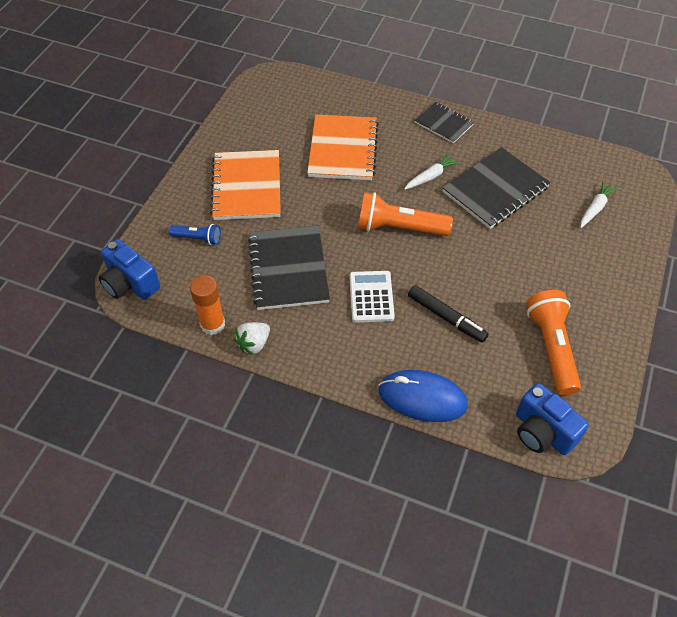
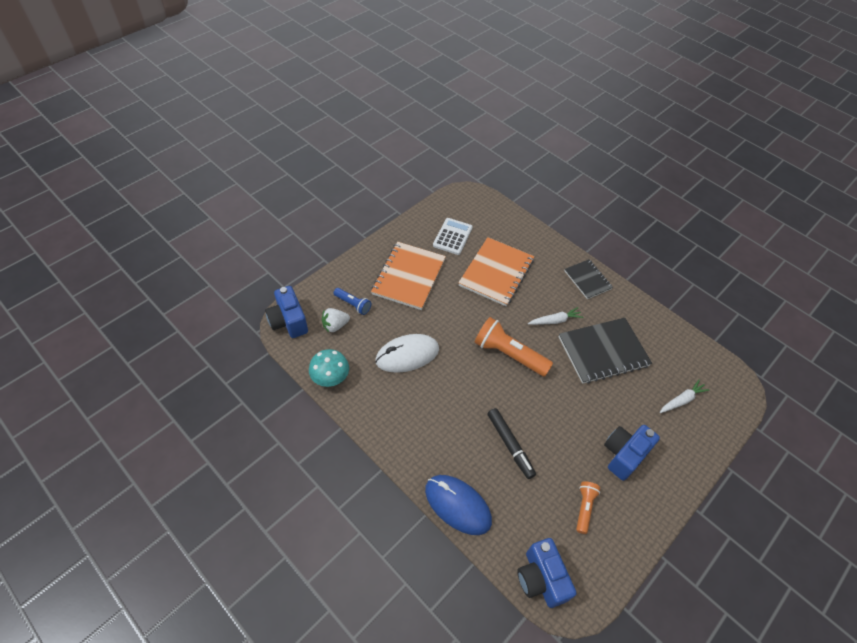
camera: 20 degrees right, 0 degrees up
orange glue stick [190,275,225,335] -> turquoise mushroom [309,349,349,387]
white strawberry [235,322,270,355] -> white strawberry moved to [322,308,350,332]
black notebook [248,226,330,310] -> white mouse [375,334,439,373]
white calculator [350,271,395,322] -> white calculator moved to [433,218,473,255]
orange flashlight [526,290,581,396] -> orange flashlight [576,481,600,534], size x0.54
none -> blue camera [604,425,660,481]

